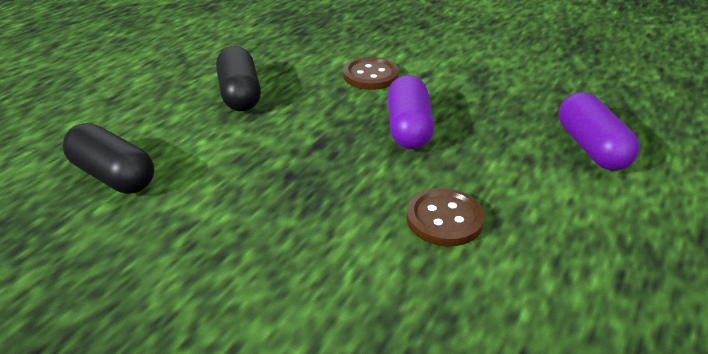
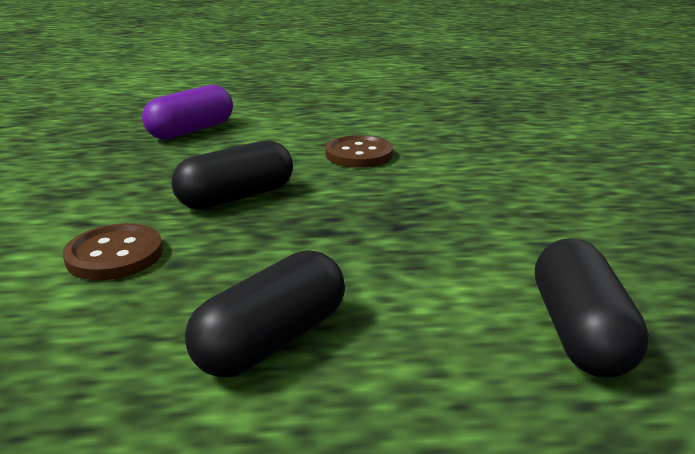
camera: 125 degrees left, 10 degrees down
purple capsule [387,75,434,149] -> black capsule [171,140,293,210]

